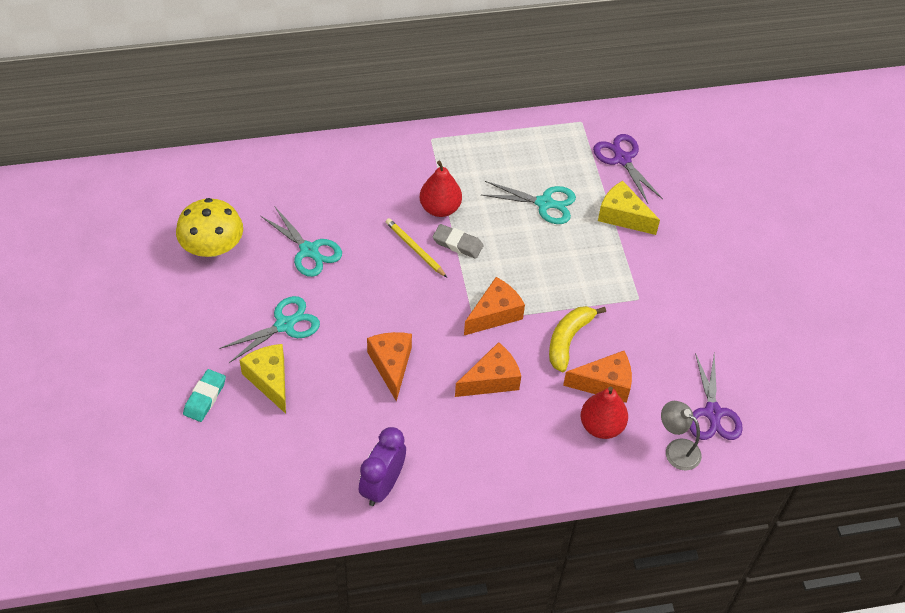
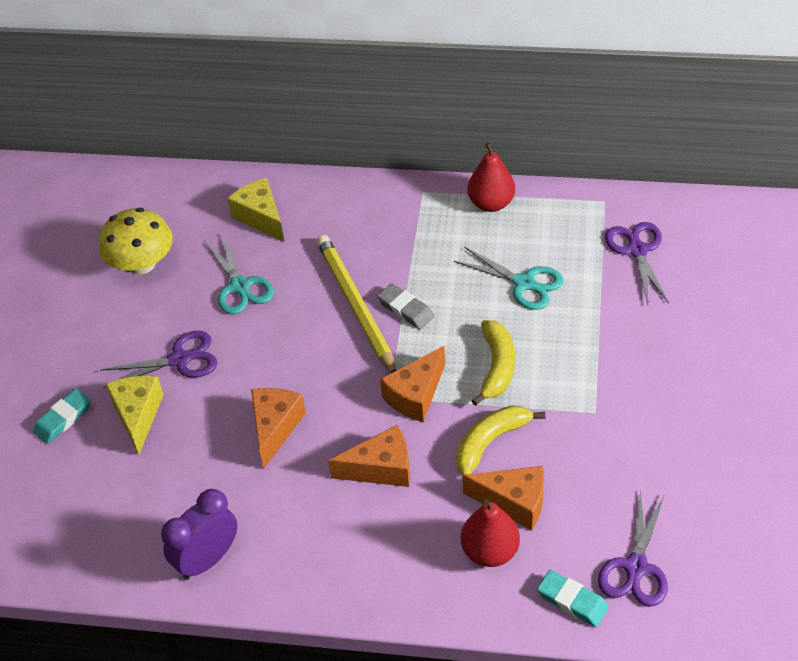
camera: 25 degrees right, 5 degrees down
turquoise scissors [219,296,320,363] -> purple scissors [100,331,218,388]
yellow pencil [386,218,447,277] -> yellow pencil [317,235,396,373], size x1.87
red pear [420,160,462,217] -> red pear moved to [467,143,515,212]
orange cheese [464,277,525,335] -> orange cheese turned 150 degrees clockwise [380,346,445,422]
yellow cheese [598,181,660,235] -> yellow cheese moved to [227,178,284,242]
grey lamp [661,401,702,470] -> turquoise eraser [537,570,609,627]
none -> yellow banana [471,320,515,406]

